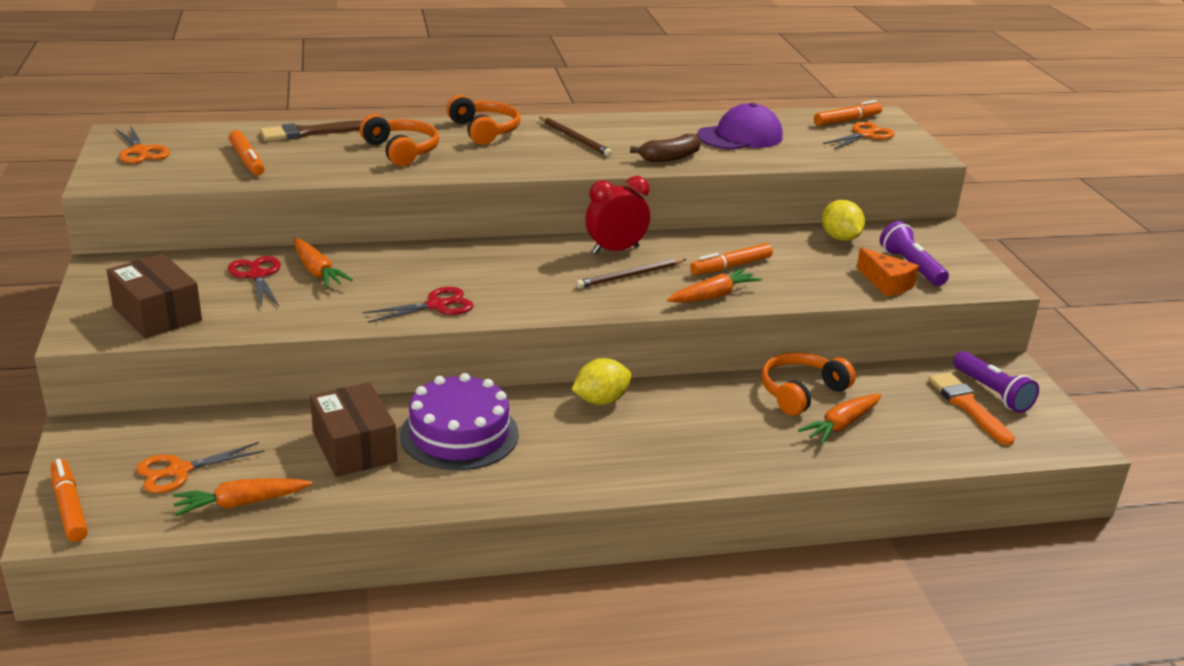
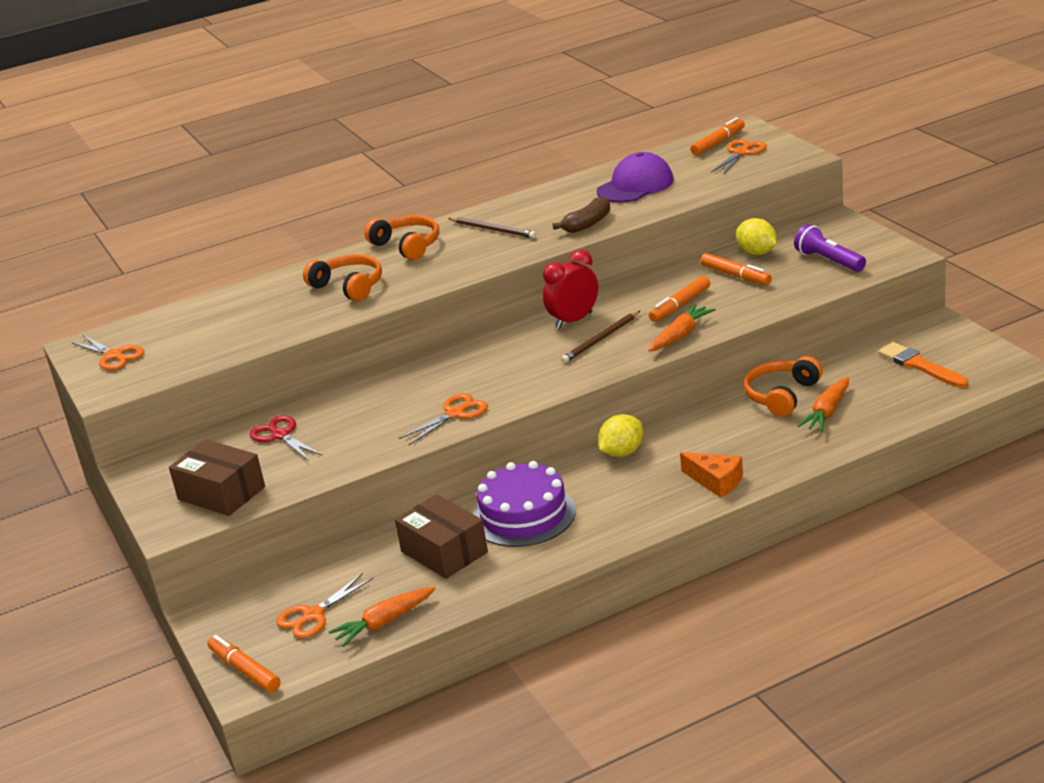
camera: 10 degrees left, 0 degrees up
orange marker [229,130,264,175] -> orange marker moved to [700,253,772,285]
brown brush [260,120,362,141] -> none
orange carrot [294,238,353,288] -> none
red scissors [362,287,473,323] -> orange scissors [399,393,488,445]
orange cheese [856,247,919,297] -> orange cheese moved to [680,452,743,498]
purple flashlight [953,351,1039,413] -> none

